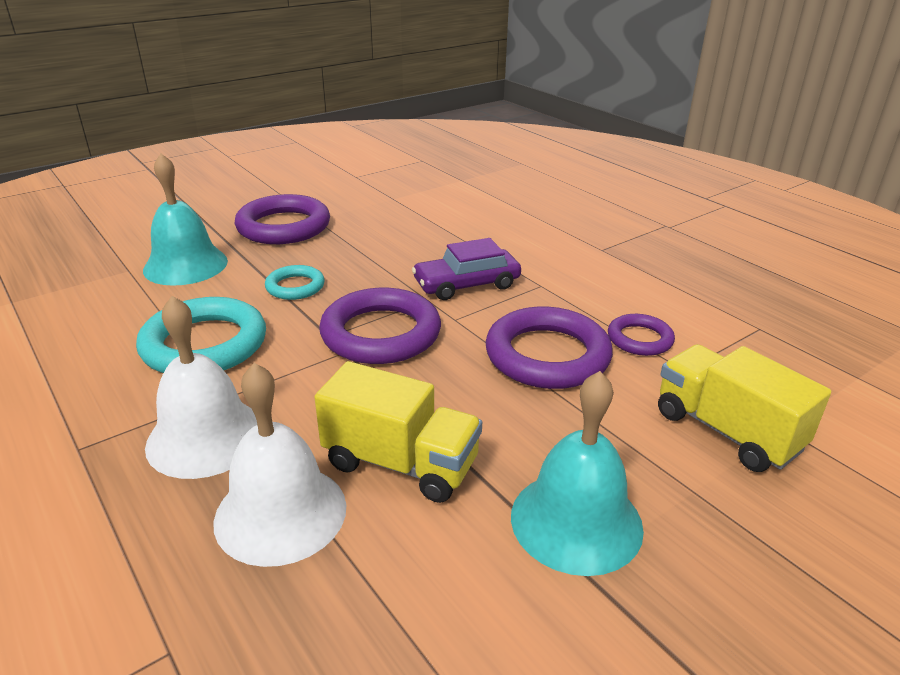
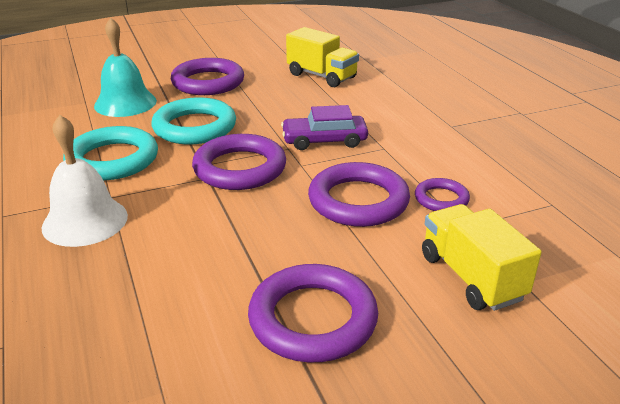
camera: 15 degrees right, 0 degrees up
white bell [214,363,346,567] -> none
turquoise ring [265,265,325,300] -> turquoise ring [151,97,236,144], size x1.85
yellow truck [314,361,482,503] -> yellow truck moved to [286,27,359,87]
turquoise bell [511,371,644,576] -> purple ring [248,264,378,362]

